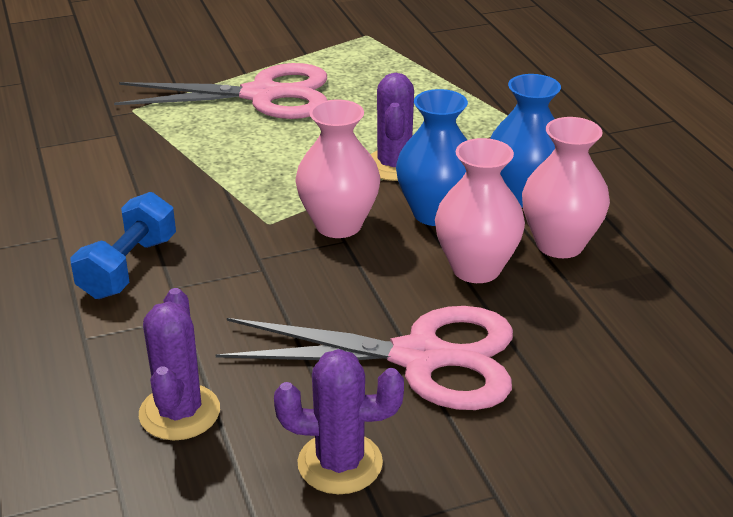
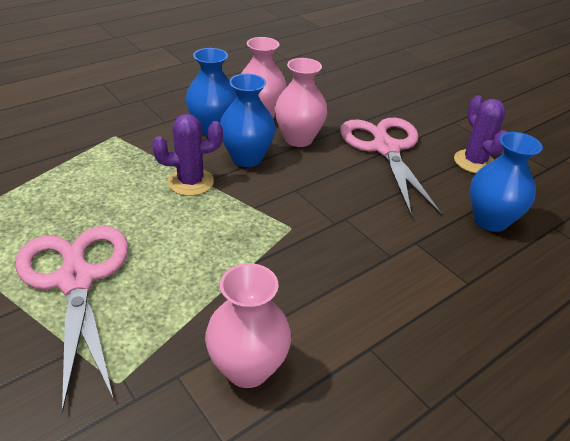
camera: 110 degrees left, 5 degrees up
blue dumbbell [70,192,176,299] -> none
purple cactus [139,288,220,440] -> blue vase [470,132,543,232]
pink vase [295,100,380,238] -> pink vase moved to [205,263,291,388]

